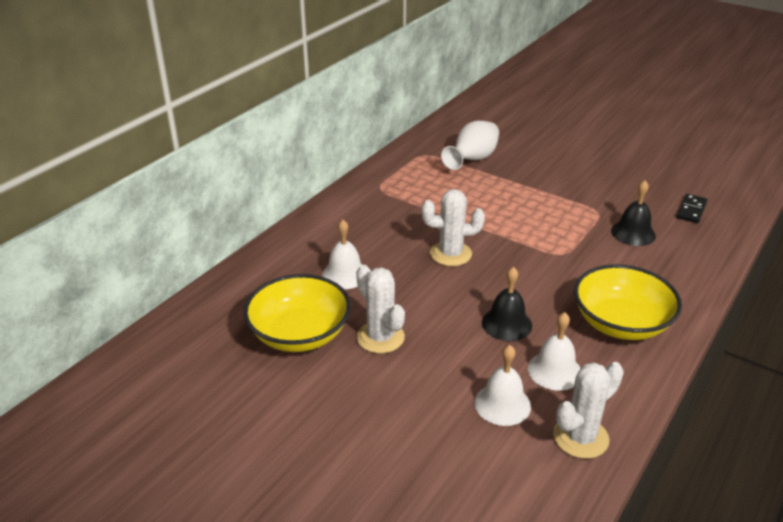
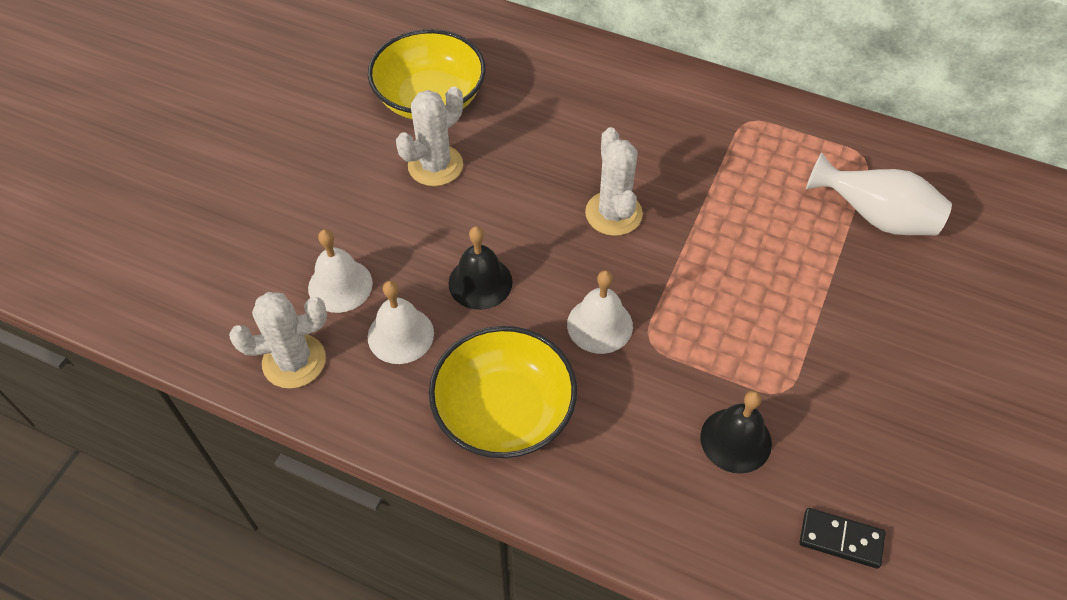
camera: 80 degrees right, 20 degrees up
white bell [322,220,362,289] -> white bell moved to [567,270,633,354]
white cactus [553,362,624,459] -> white cactus turned 60 degrees counterclockwise [229,292,327,389]

